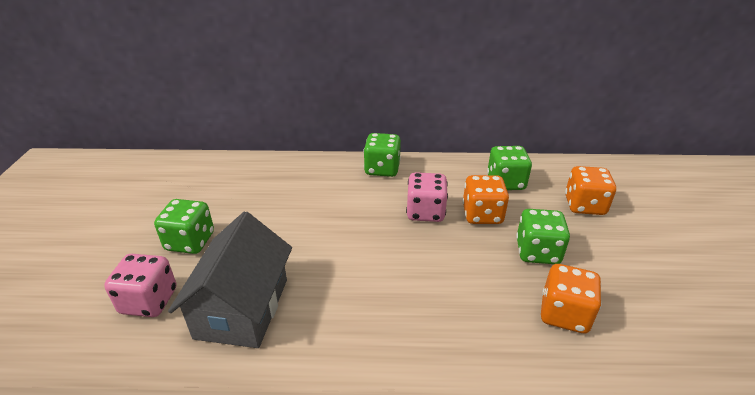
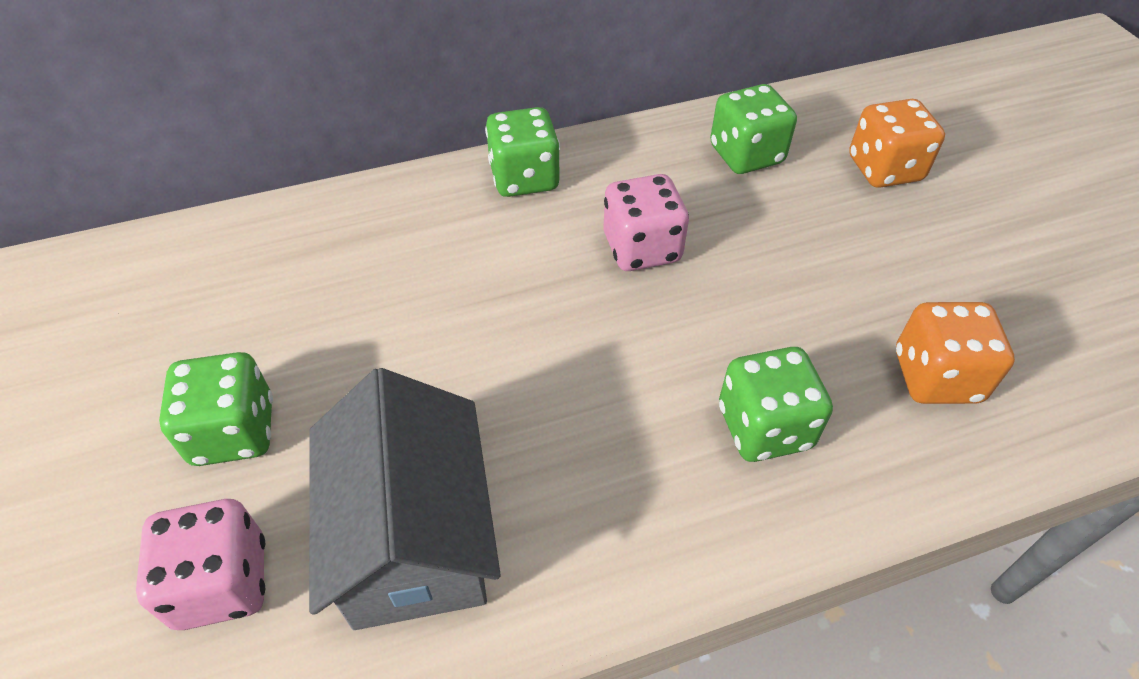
camera: 20 degrees left, 15 degrees up
orange dice [462,175,509,224] -> none
green dice [516,209,570,264] -> green dice moved to [719,347,833,462]

